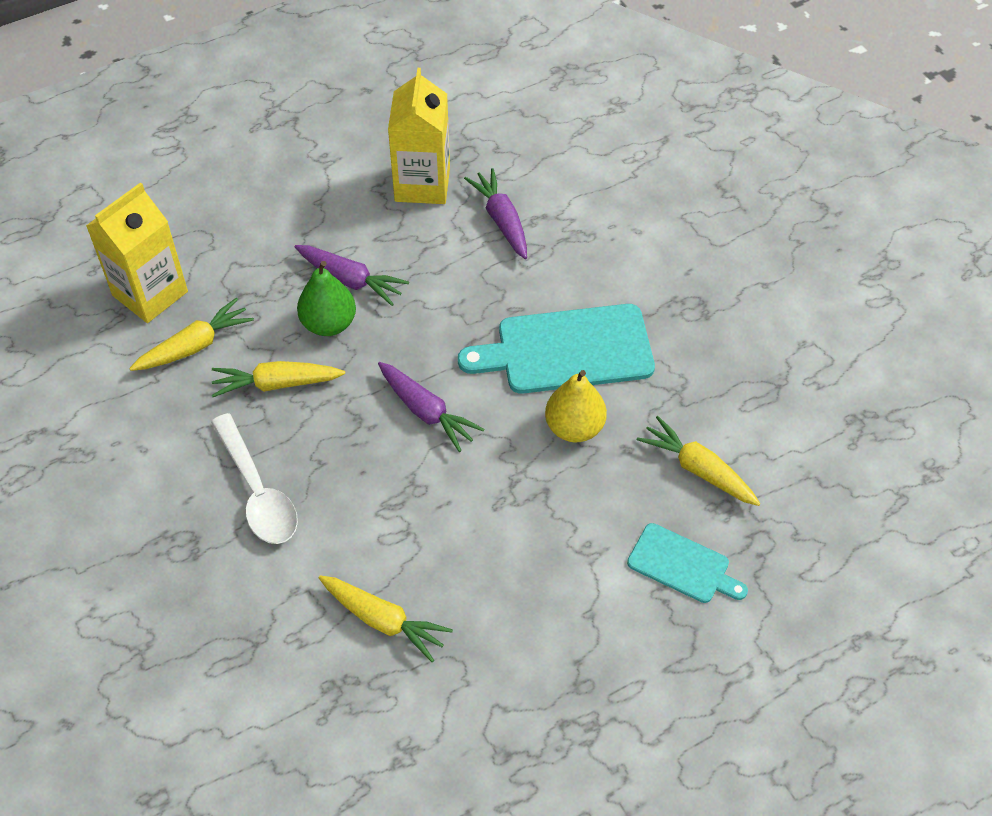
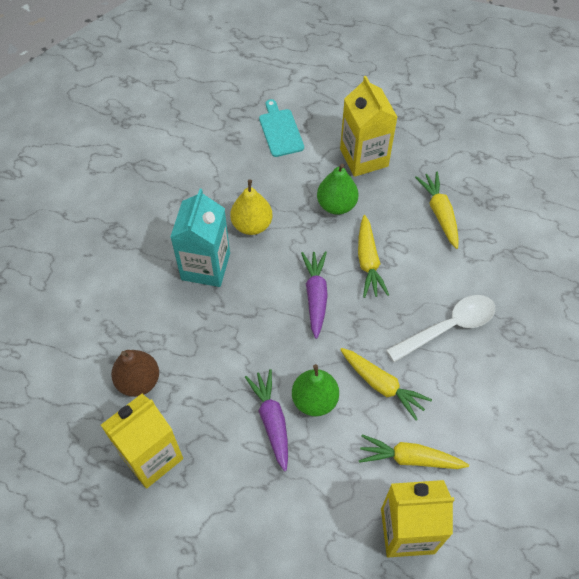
camera: 135 degrees left, 5 degrees up
white spoon [211,413,298,544] -> white spoon turned 45 degrees clockwise [386,295,495,362]
turquoise cutting board [458,304,655,394] -> turquoise carton [170,189,230,287]
purple carrot [464,168,527,259] -> brown pear [111,350,159,397]
yellow carrot [637,416,761,506] -> yellow carrot moved to [358,215,389,298]
none -> green pear [317,164,359,215]
none -> yellow carton [340,76,397,177]

